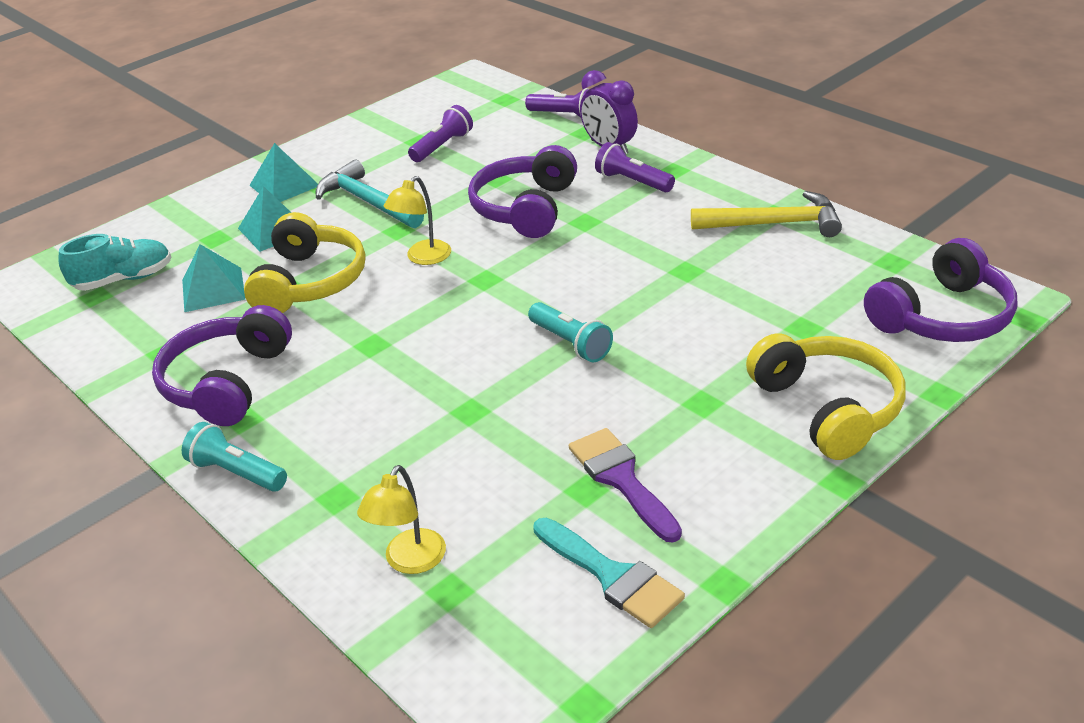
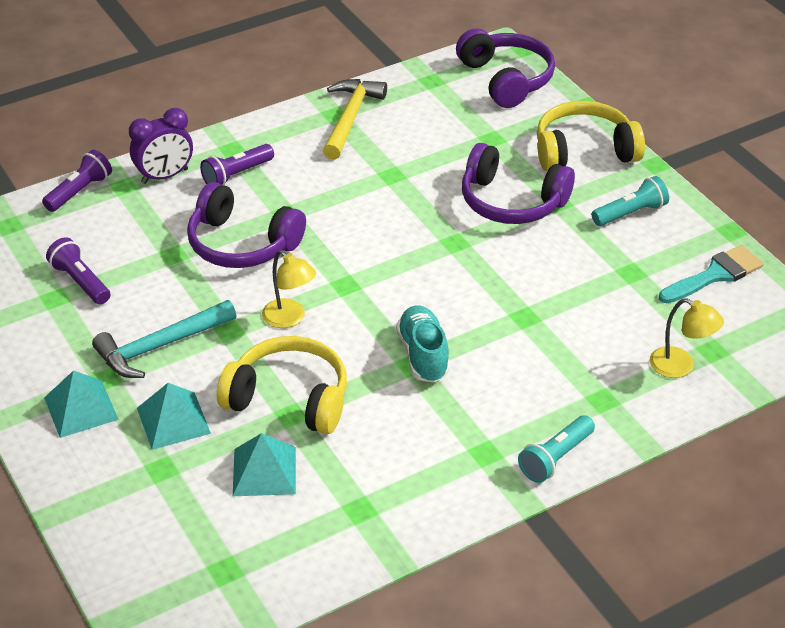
camera: 80 degrees left, 5 degrees up
turquoise shoe [59,234,171,291] -> turquoise shoe moved to [396,305,450,382]
purple headphones [152,305,292,426] -> purple headphones moved to [462,143,575,224]
turquoise flashlight [528,302,613,362] -> turquoise flashlight moved to [592,176,669,226]
purple brush [569,428,682,543] -> none

